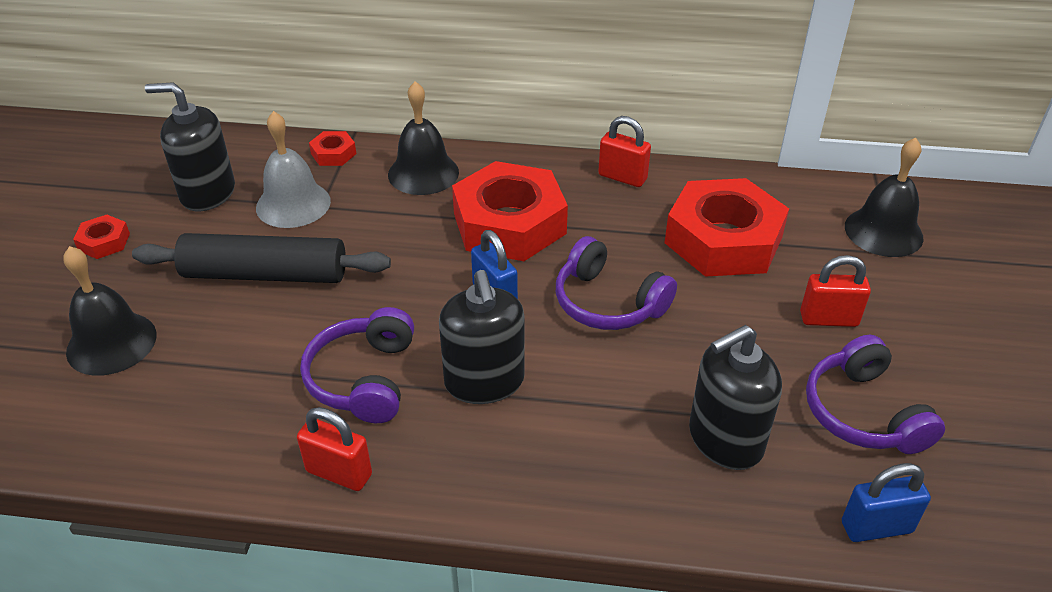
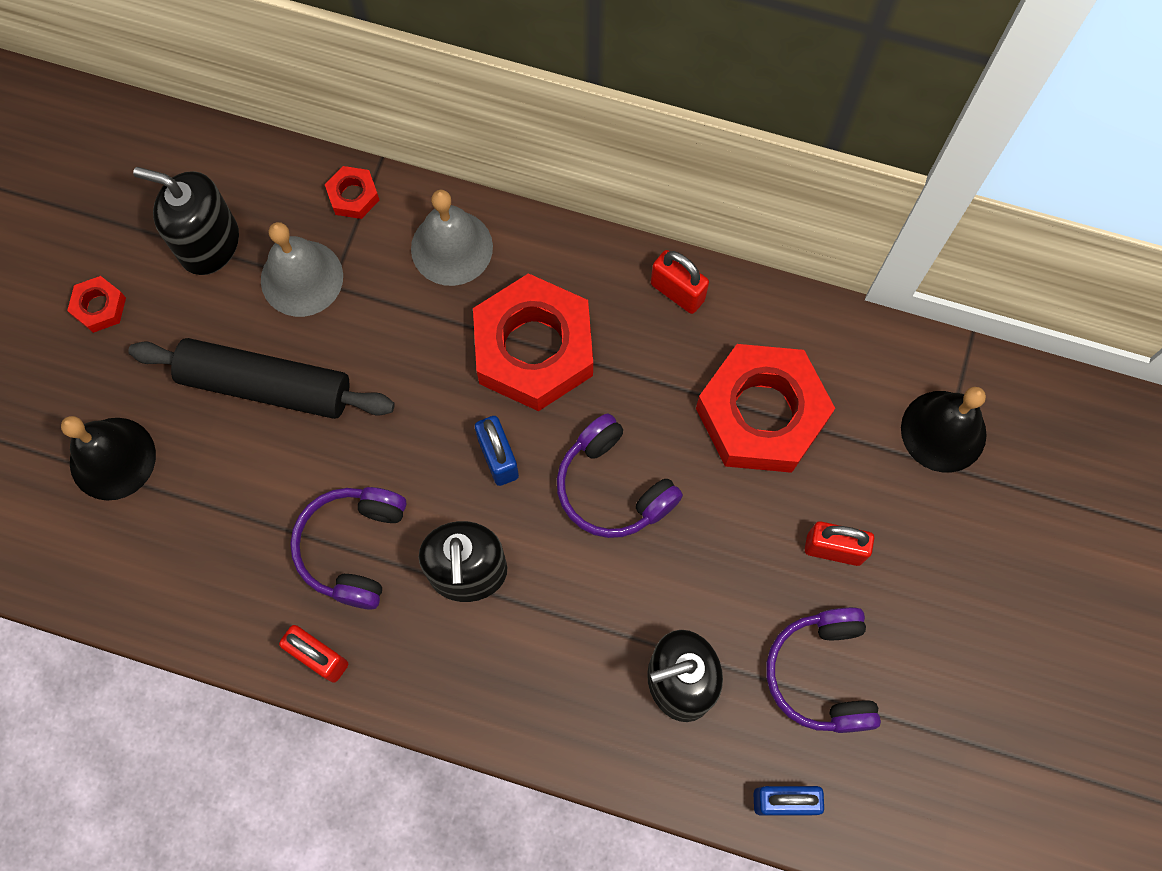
camera: 10 degrees right, 30 degrees up
black bell [388,81,459,195] -> grey bell [411,190,493,286]

